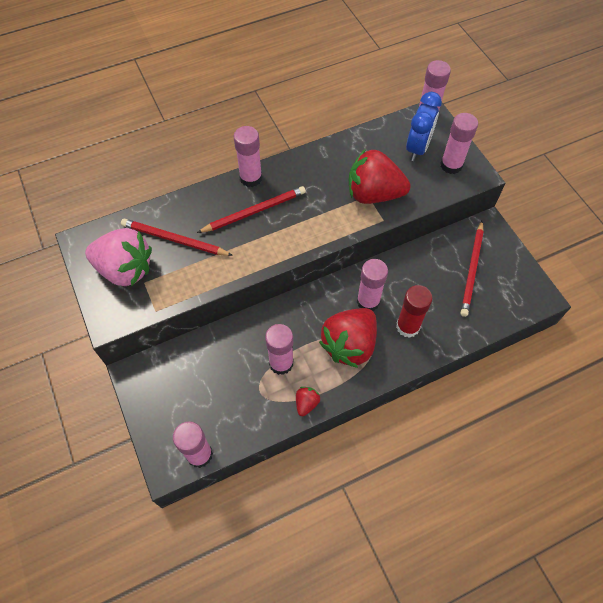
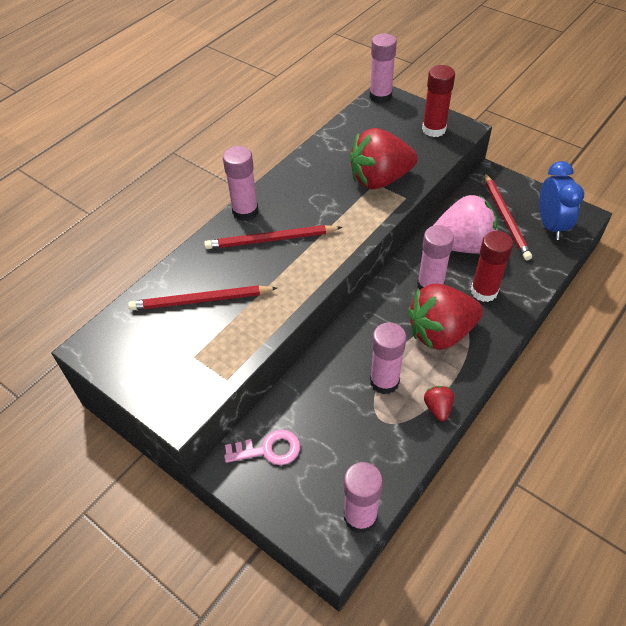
camera: 25 degrees left, 10 degrees down
pink strawberry [85,228,152,286] -> pink strawberry moved to [433,194,498,254]
red pencil [197,186,306,233] -> red pencil turned 135 degrees counterclockwise [204,225,342,249]
red strawberry [319,308,377,368] -> red strawberry turned 60 degrees clockwise [408,284,483,350]
blue clock [406,92,442,161] -> blue clock moved to [539,161,584,240]
pink glue stick [440,113,478,174] -> red glue stick [422,65,455,137]
none -> pink key [224,430,300,465]

